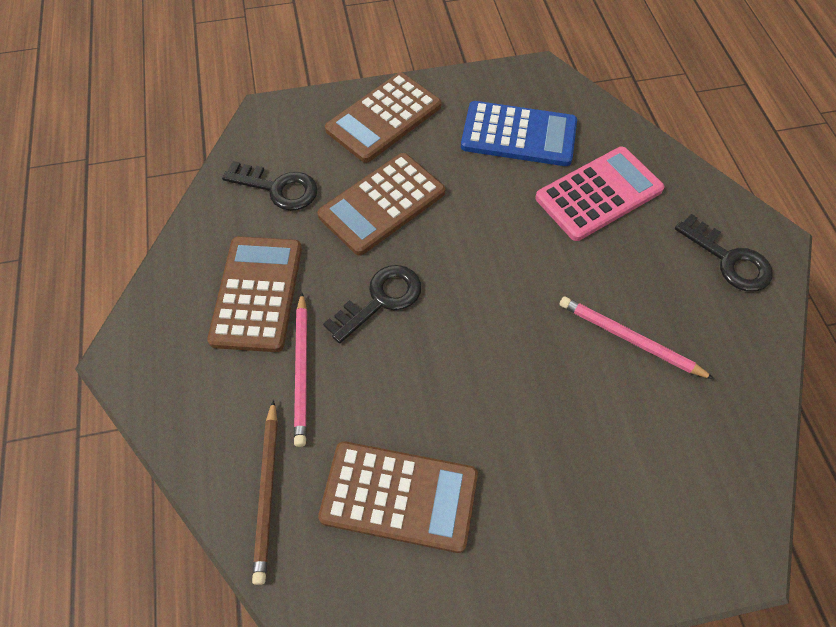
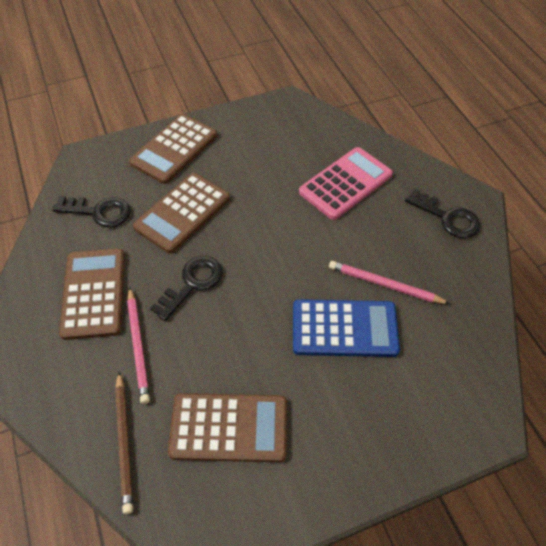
camera: 10 degrees left, 5 degrees down
blue calculator [461,101,577,166] -> blue calculator moved to [293,299,400,357]

